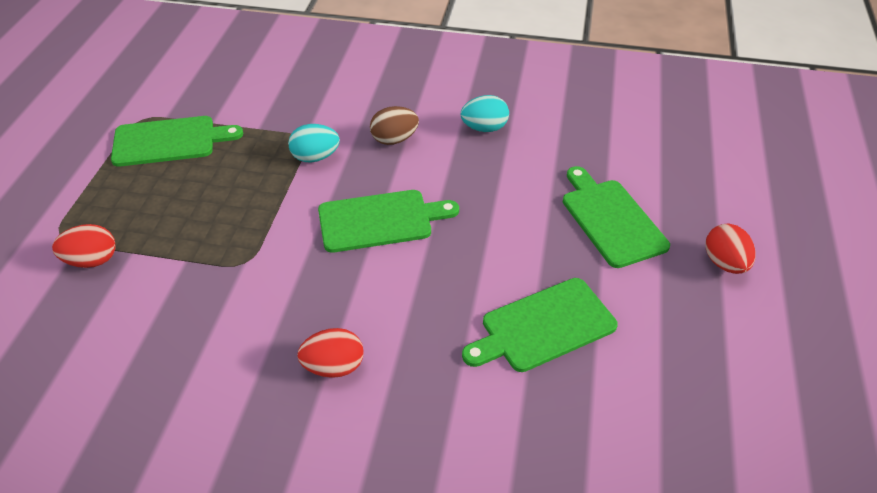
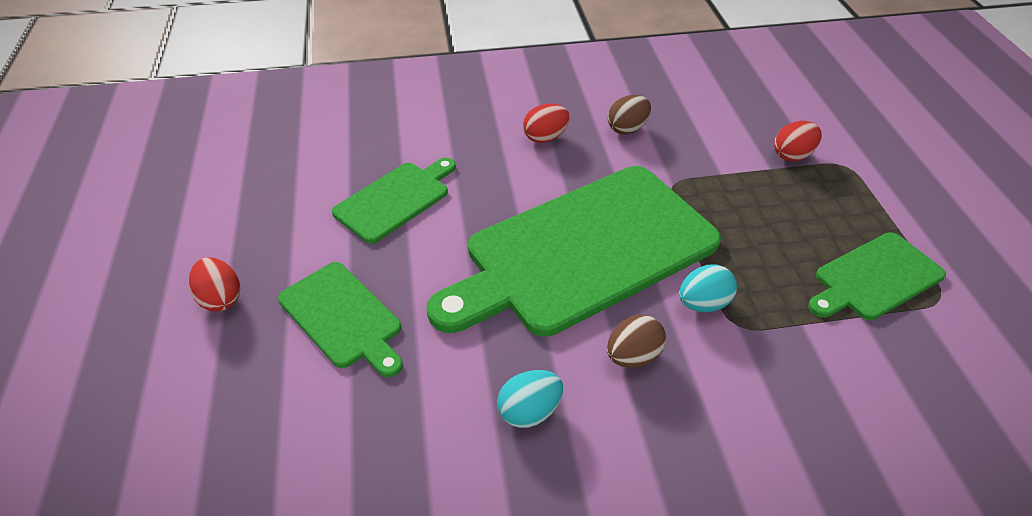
camera: 160 degrees right, 0 degrees up
green cutting board [318,190,459,253] -> green cutting board [426,166,721,337], size x2.04
none -> brown egg [608,95,651,135]

